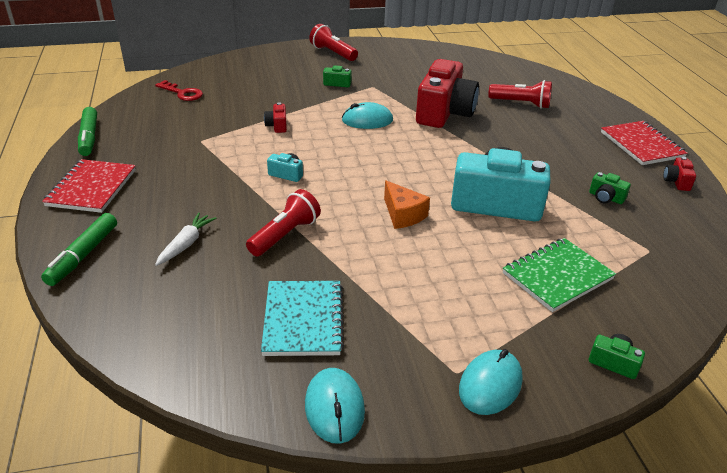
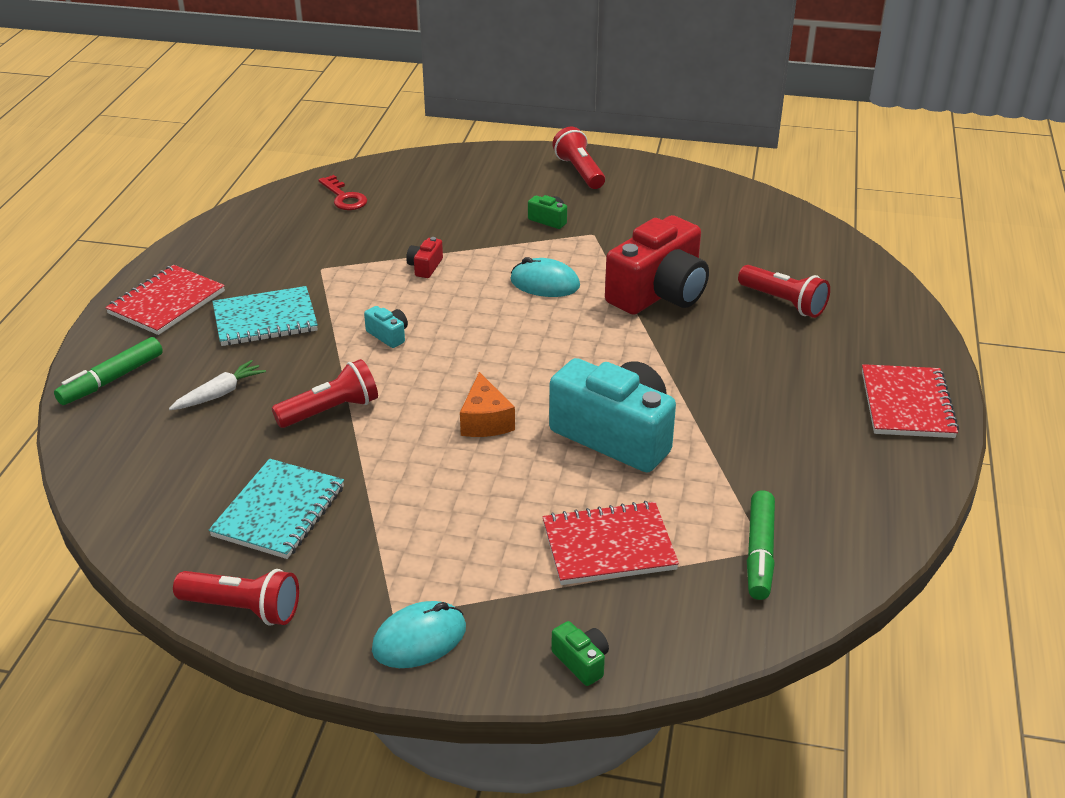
camera: 25 degrees right, 0 degrees up
green marker [78,107,97,156] -> green marker moved to [747,490,775,600]
turquoise mouse [305,368,365,444] -> red flashlight [173,569,299,625]
green notebook [503,238,616,312] -> red notebook [543,501,679,585]
green camera [589,172,631,204] -> none
red camera [663,157,696,191] -> none
none -> turquoise notebook [212,286,318,346]

